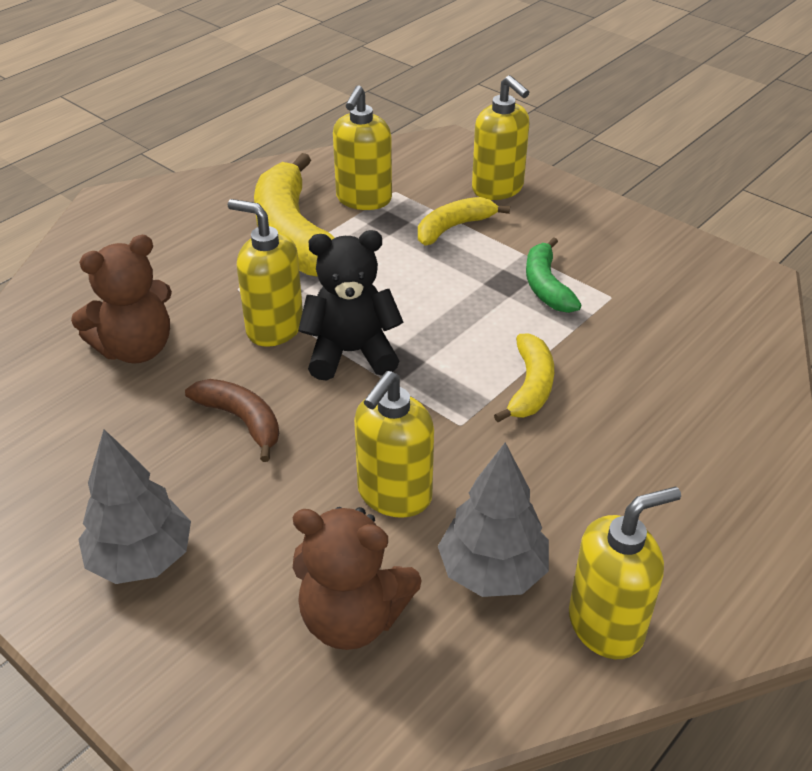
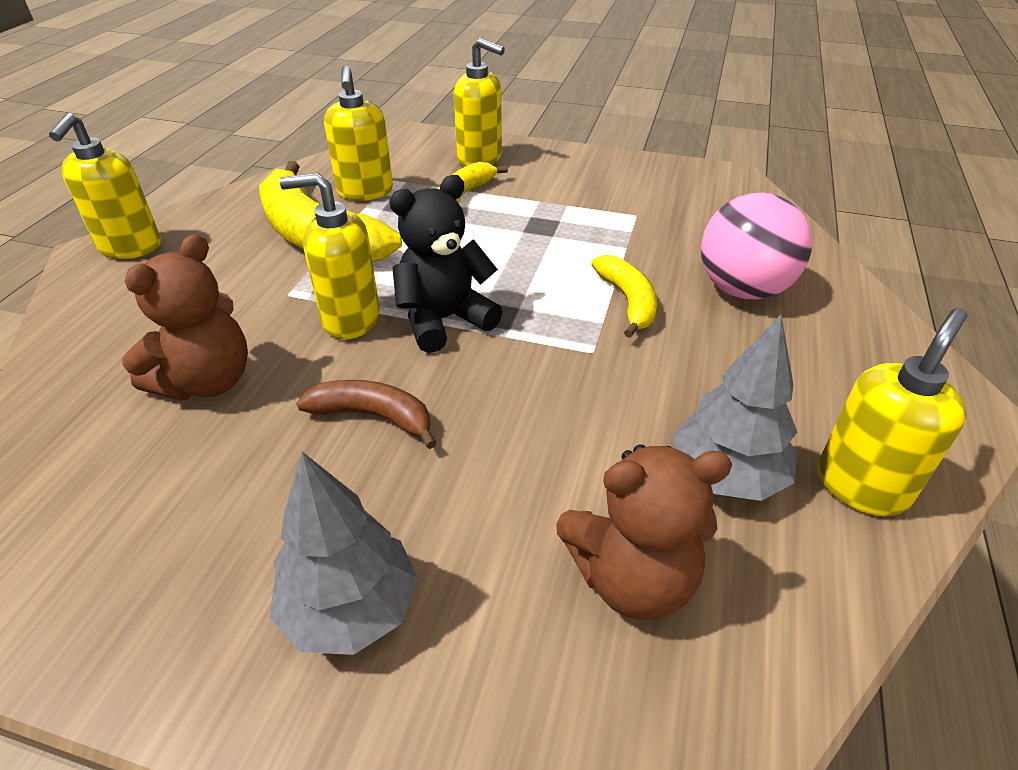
camera: 25 degrees left, 0 degrees up
yellow soap dispenser [354,371,434,518] -> yellow soap dispenser moved to [49,113,161,259]
green banana [526,237,582,313] -> none
none -> pink ball [701,192,812,299]

